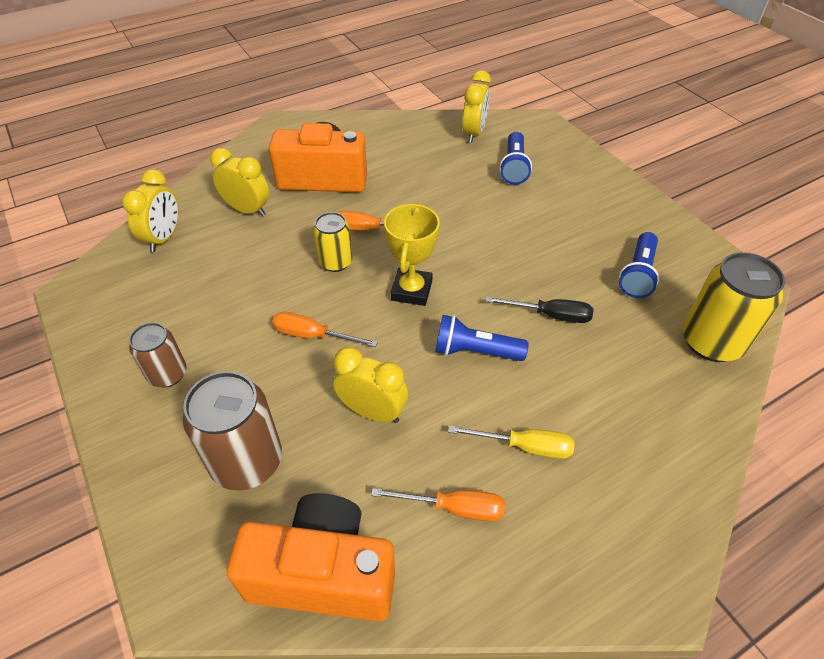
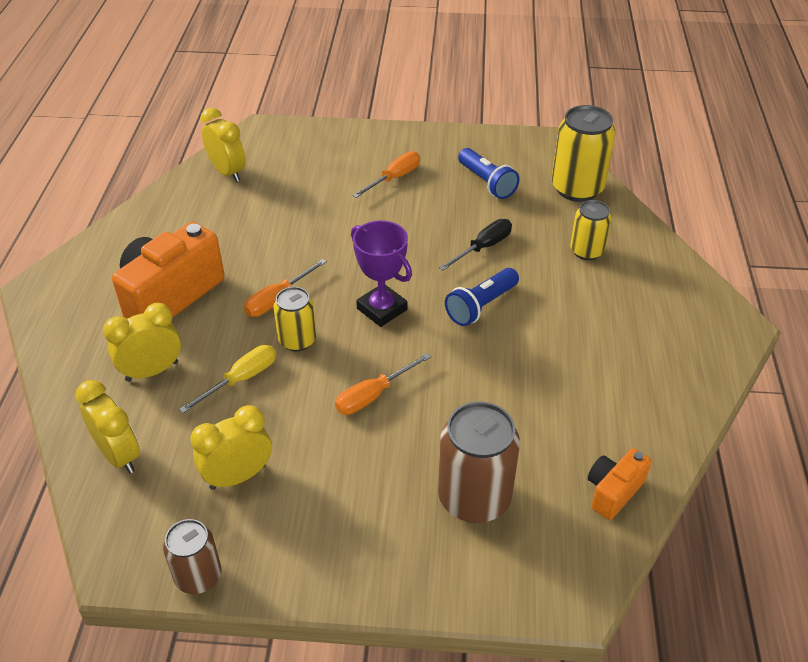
camera: 55 degrees left, 5 degrees down
brown can [129,322,187,388] -> brown can moved to [163,519,221,594]
orange camera [227,493,395,621] -> orange camera [588,448,652,520], size x0.52
yellow clock [333,347,408,423] -> yellow clock moved to [190,405,272,490]
orange screwdriver [371,488,505,521] -> orange screwdriver moved to [352,152,420,198]
yellow trophy [384,203,440,306] -> purple trophy [351,221,412,327]
yellow screwdriver [448,425,575,459] -> yellow screwdriver moved to [179,345,276,413]
blue flashlight [500,132,532,184] -> none
none -> yellow can [570,200,612,260]

